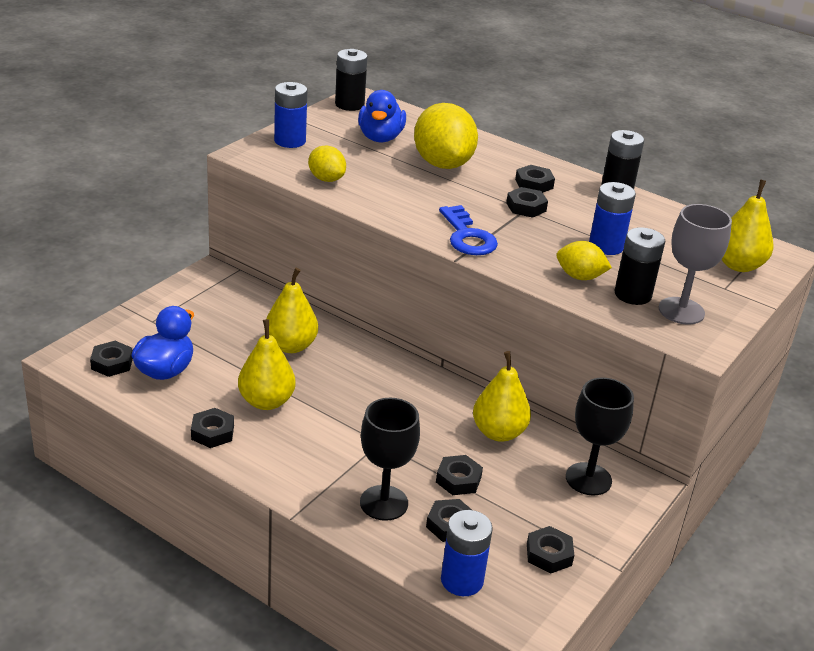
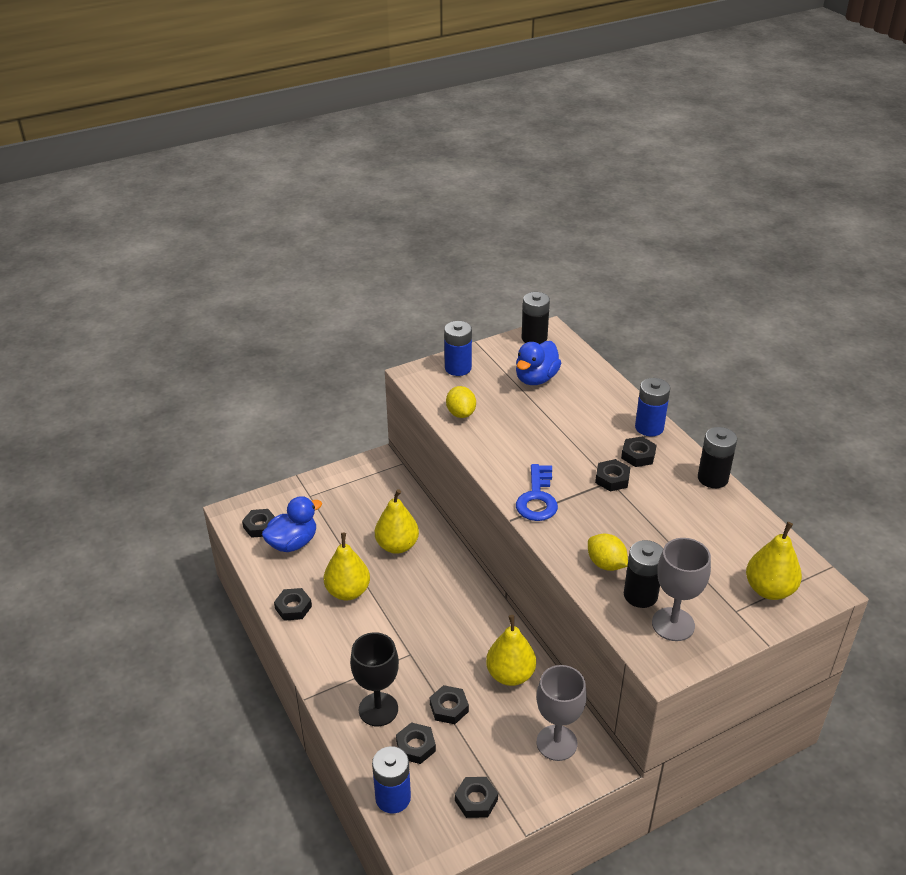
camera: 30 degrees right, 5 degrees up
yellow lemon [414,103,478,169] -> none
black goblet [566,378,634,496] -> grey goblet [537,665,587,761]
blue battery [589,182,636,255] -> blue battery moved to [635,378,670,436]

